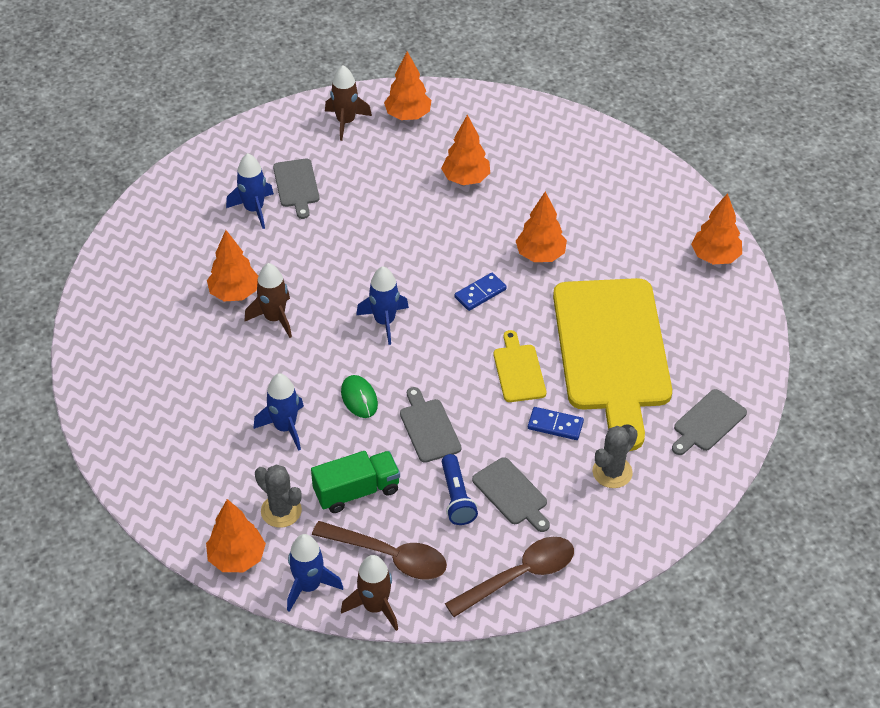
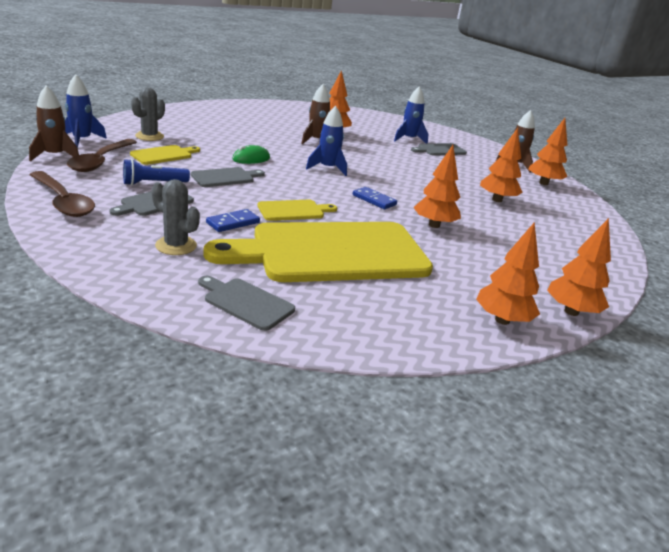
camera: 75 degrees right, 20 degrees down
orange tree [206,499,266,572] -> orange tree moved to [547,218,611,316]
blue rocket [253,373,304,451] -> none
green truck [311,451,400,513] -> yellow cutting board [130,145,200,165]
blue domino [528,407,584,440] -> blue domino turned 45 degrees clockwise [206,209,260,232]

